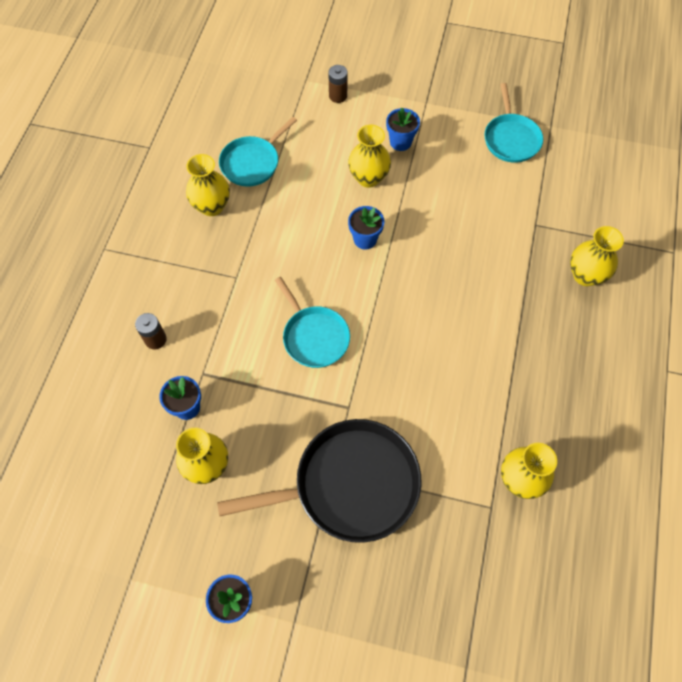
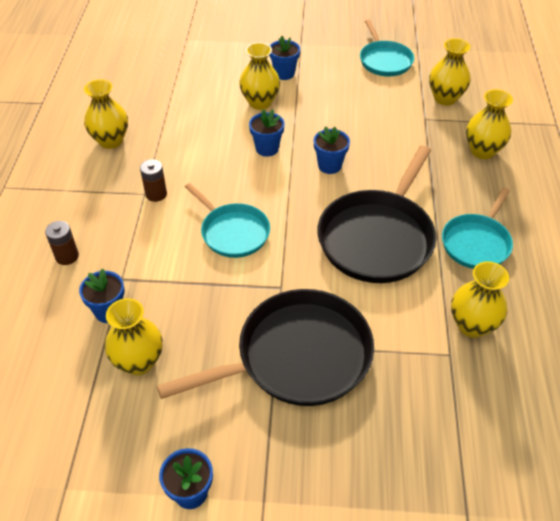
camera: 10 degrees left, 15 degrees down
turquoise pan [219,117,297,187] -> turquoise pan moved to [442,188,513,269]
brown battery [328,65,348,103] -> brown battery moved to [140,159,167,202]
none -> blue flower pot [314,126,350,174]
none -> black pan [317,145,436,283]
none -> yellow vase [429,38,471,105]

